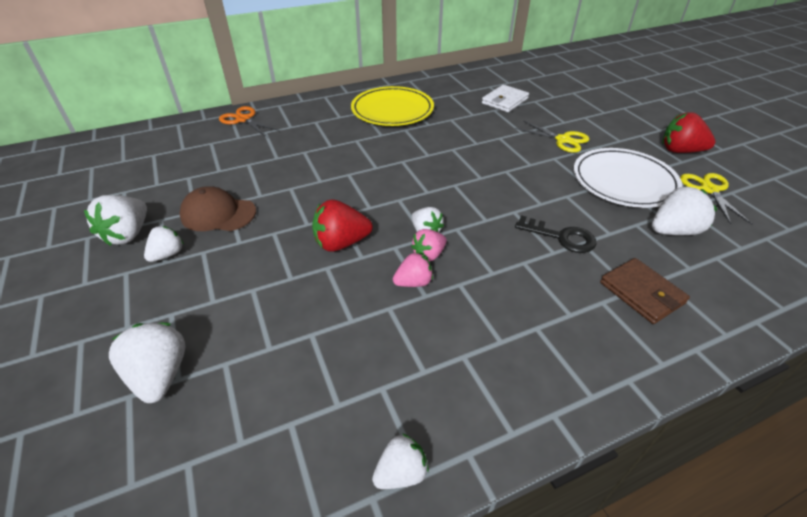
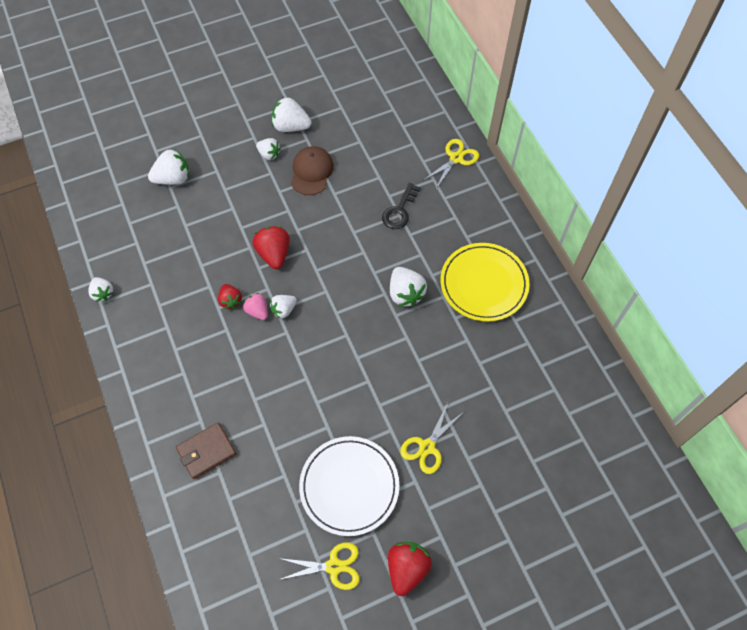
camera: 90 degrees right, 20 degrees up
orange scissors [219,106,279,136] -> yellow scissors [424,139,479,189]
pink strawberry [393,252,433,287] -> red strawberry [218,284,242,309]
white wallet [482,85,529,112] -> none
black key [515,215,596,253] -> black key moved to [382,183,421,229]
white strawberry [652,187,717,235] -> white strawberry moved to [390,267,427,307]

